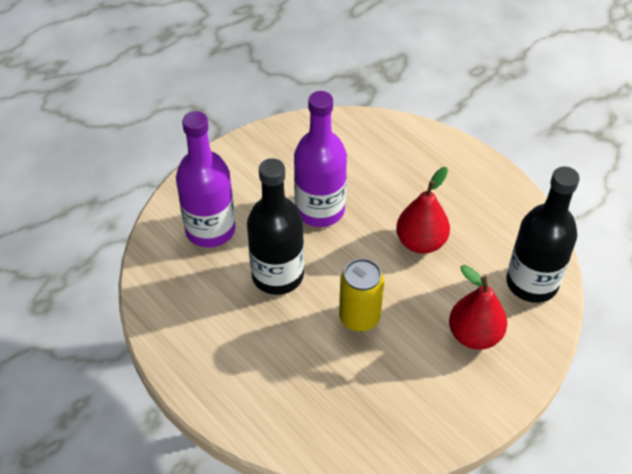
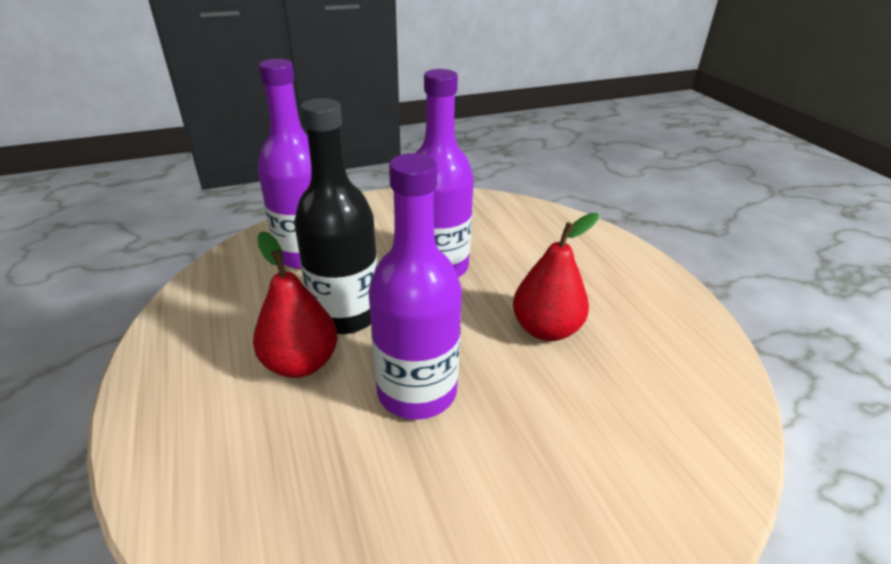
camera: 20 degrees right, 15 degrees down
yellow can [339,258,384,332] -> purple bottle [368,153,462,420]
red pear [449,265,507,350] -> red pear moved to [253,231,338,378]
black bottle [506,166,580,303] -> none

